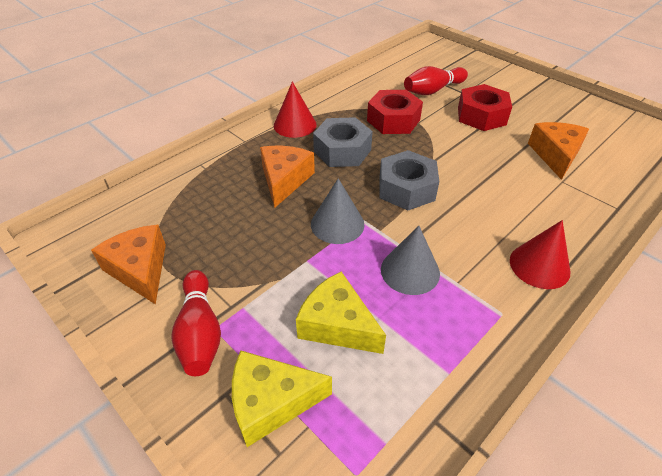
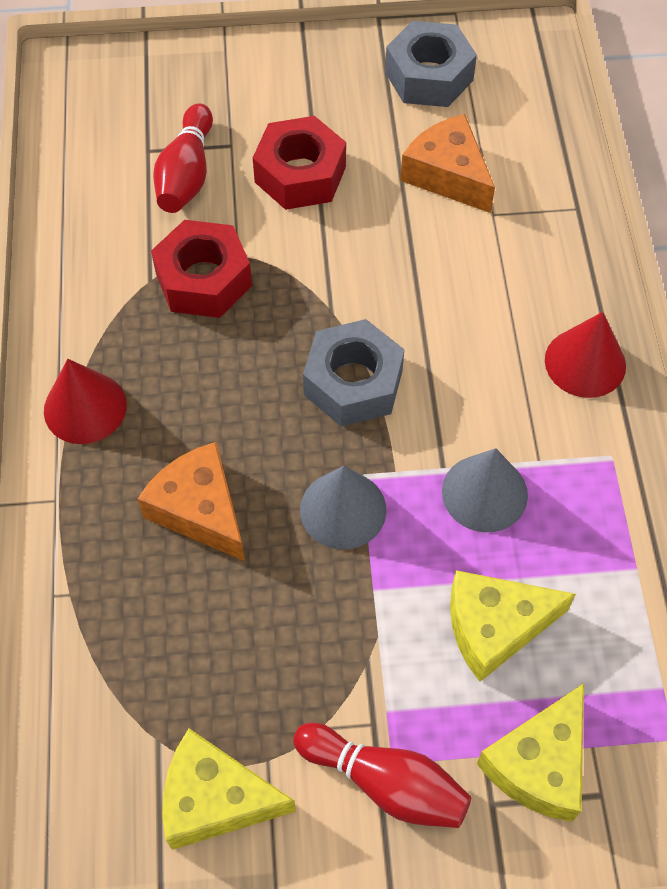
camera: 50 degrees left, 15 degrees up
orange cheese [91,225,166,304] -> yellow cheese [162,728,296,850]
grey nut [313,117,373,167] -> grey nut moved to [385,21,477,107]

